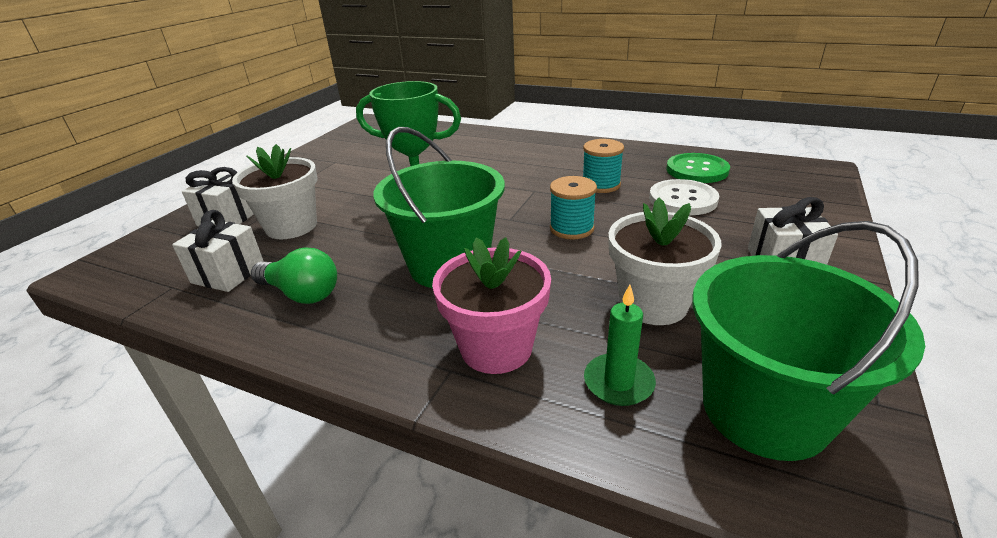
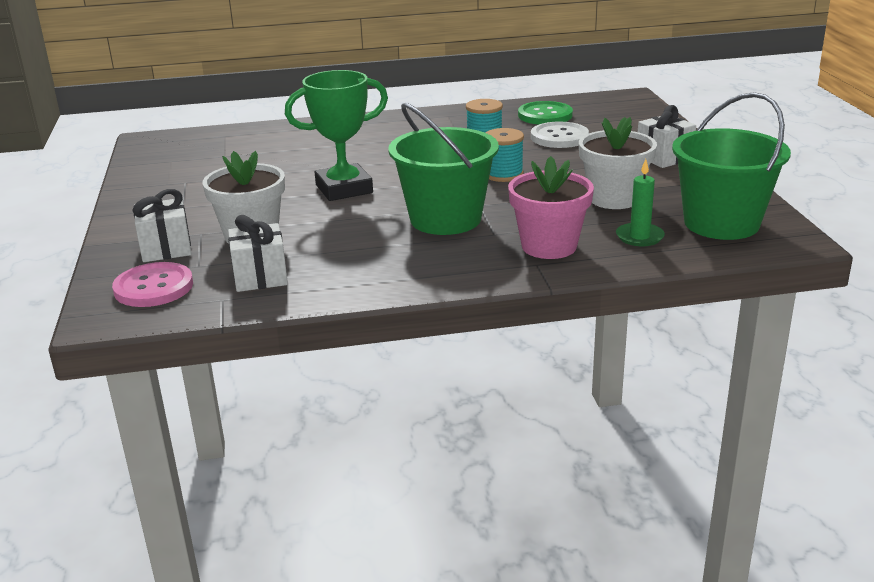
camera: 35 degrees left, 5 degrees down
green light bulb [251,247,337,304] -> none
none -> pink button [112,262,193,307]

